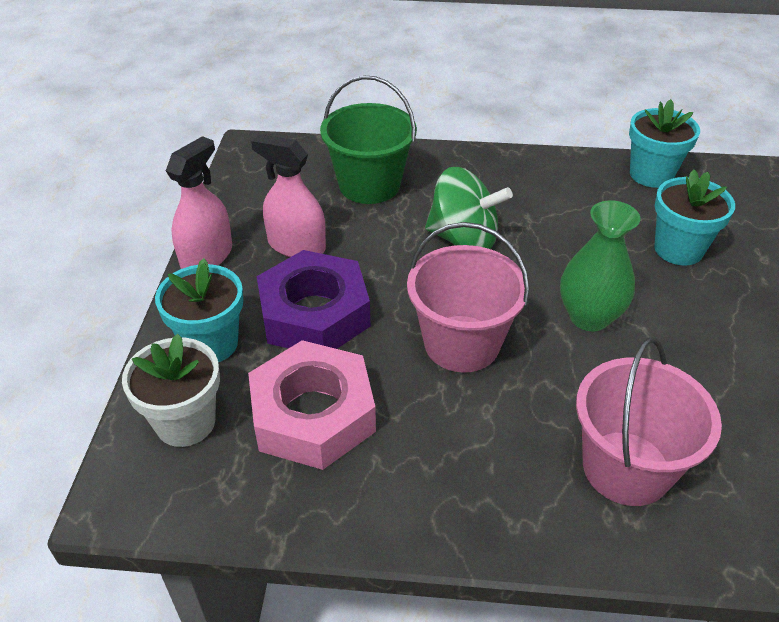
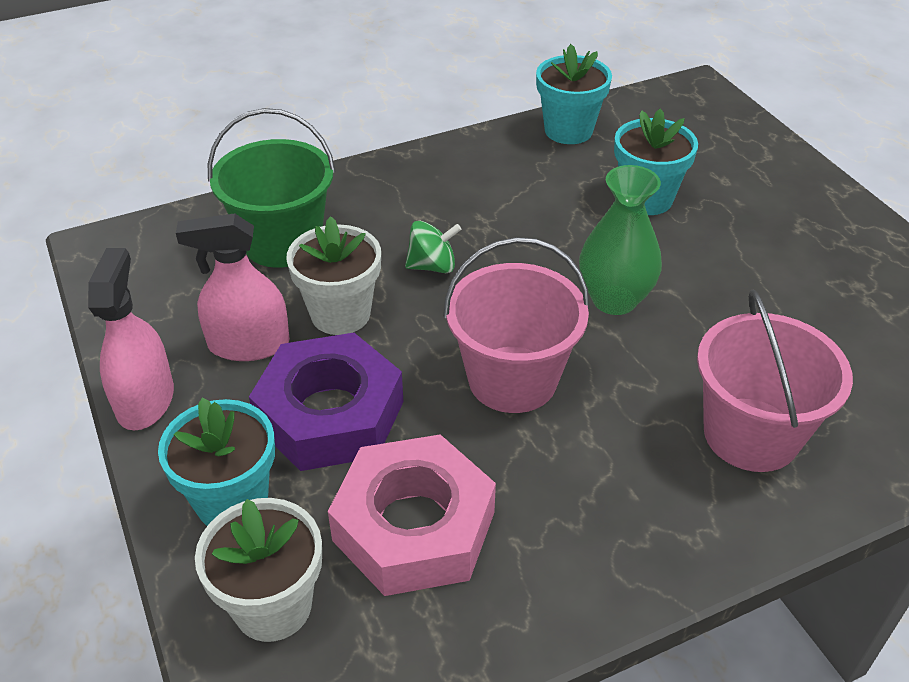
camera: 30 degrees left, 0 degrees up
green spinning top [425,167,513,249] -> green spinning top [405,221,462,273], size x0.57
none -> white flower pot [286,216,381,335]

